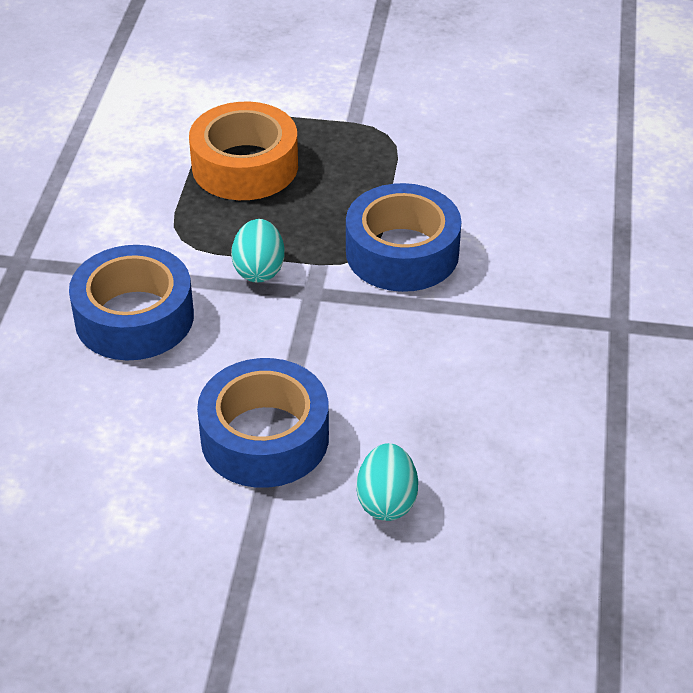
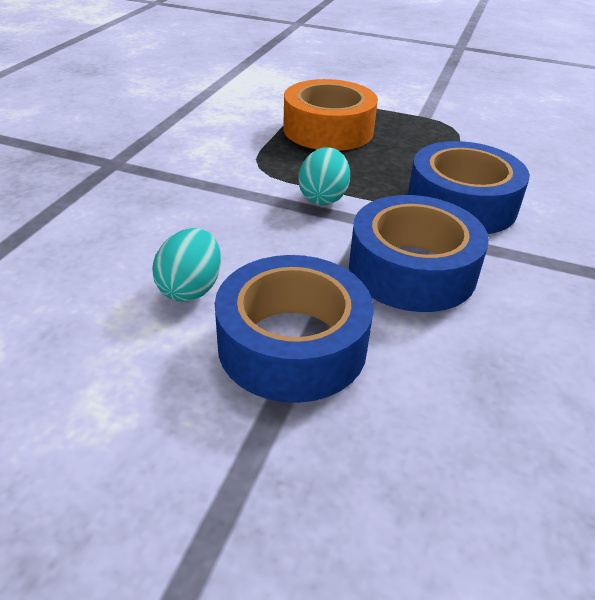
camera: 10 degrees right, 5 degrees down
blue tape [69,245,194,360] -> blue tape moved to [349,195,489,312]
turquoise egg [357,443,418,521] -> turquoise egg moved to [152,228,221,302]

